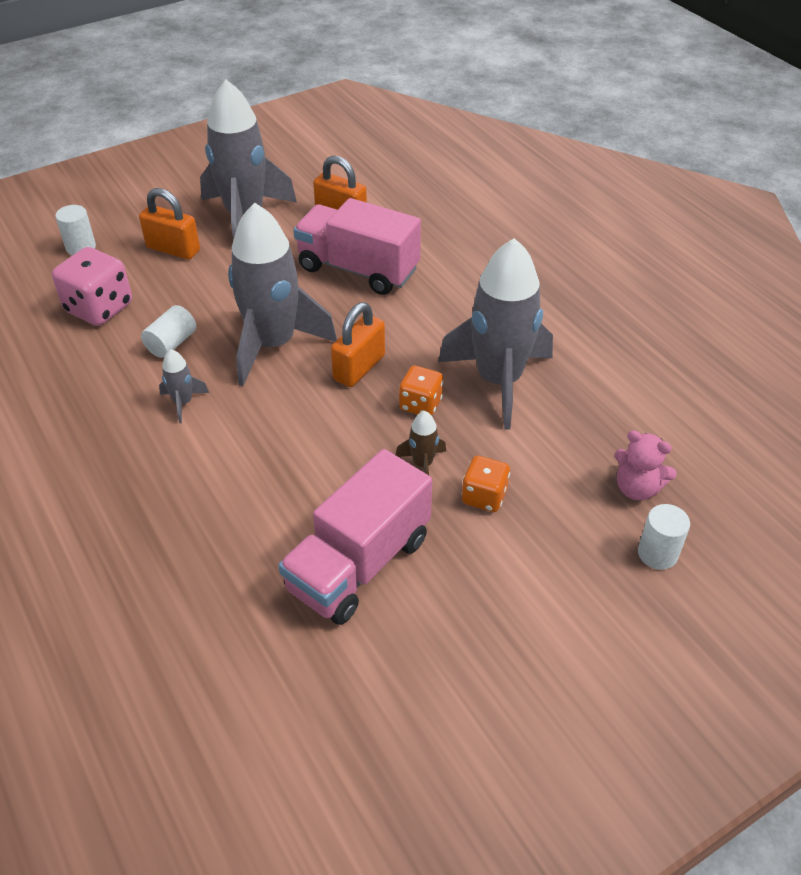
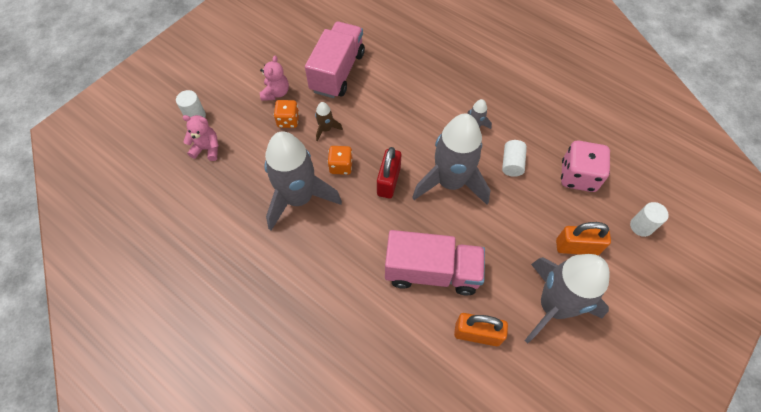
camera: 160 degrees right, 15 degrees up
orange padlock [331,302,385,387] -> red padlock [377,147,401,199]
none -> pink teddy bear [260,56,289,101]

